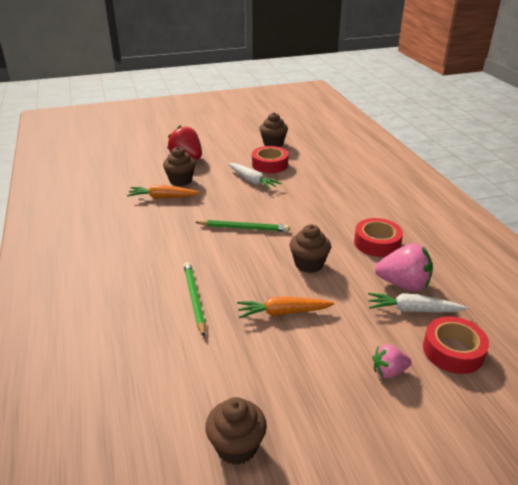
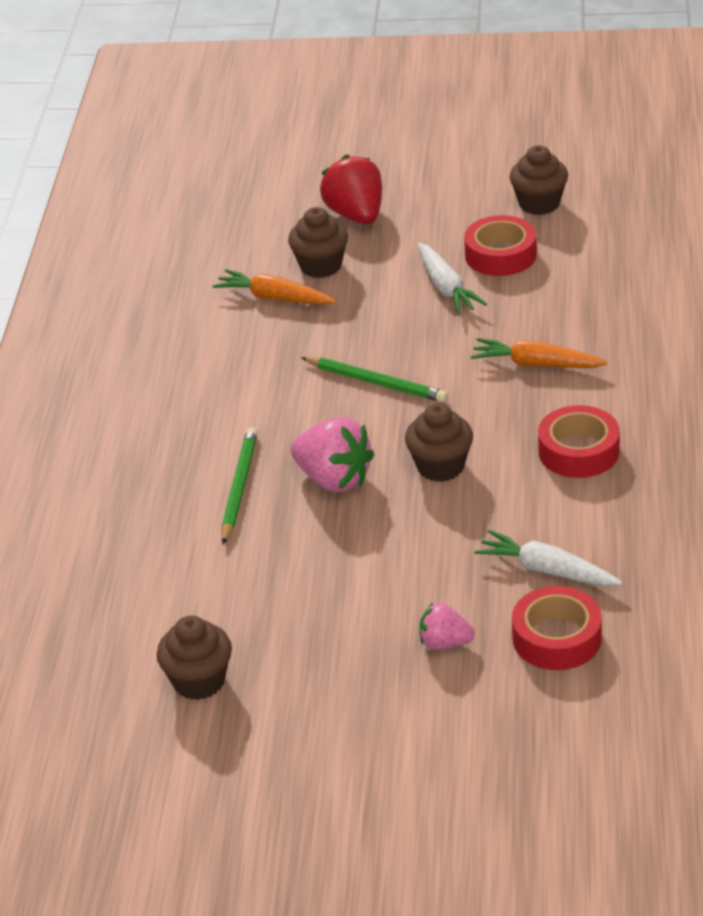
camera: 25 degrees right, 5 degrees up
orange carrot [237,296,334,318] -> orange carrot moved to [470,338,608,368]
pink strawberry [375,243,433,291] -> pink strawberry moved to [291,417,374,492]

